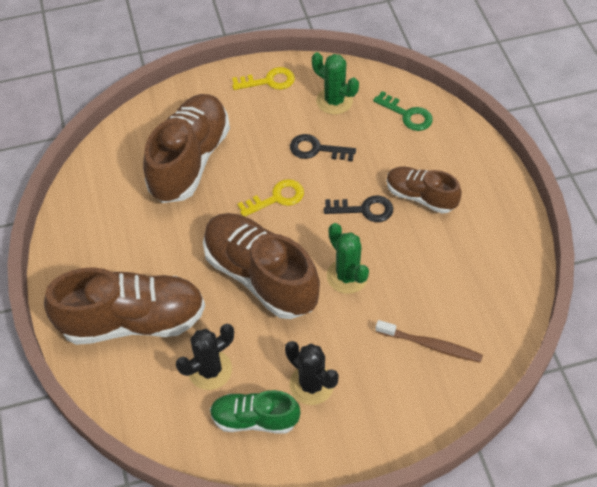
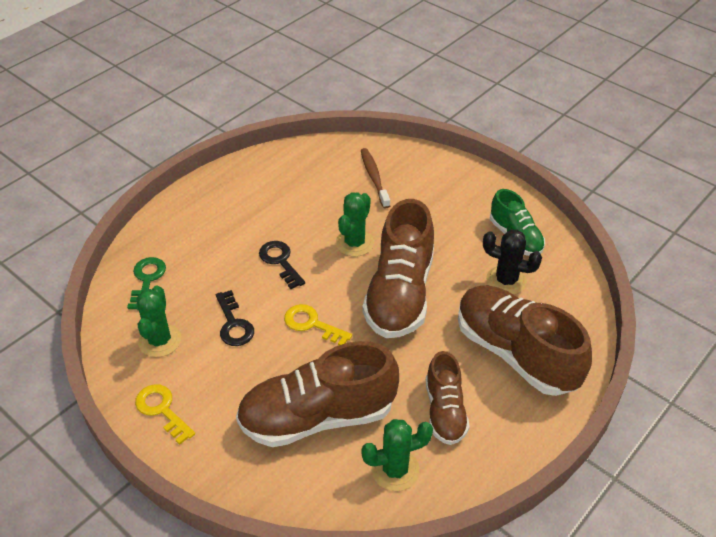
camera: 125 degrees left, 10 degrees down
black cactus [285,341,339,405] -> none
brown shoe [386,167,462,214] -> brown shoe moved to [426,351,470,445]
none -> green cactus [361,419,433,491]

